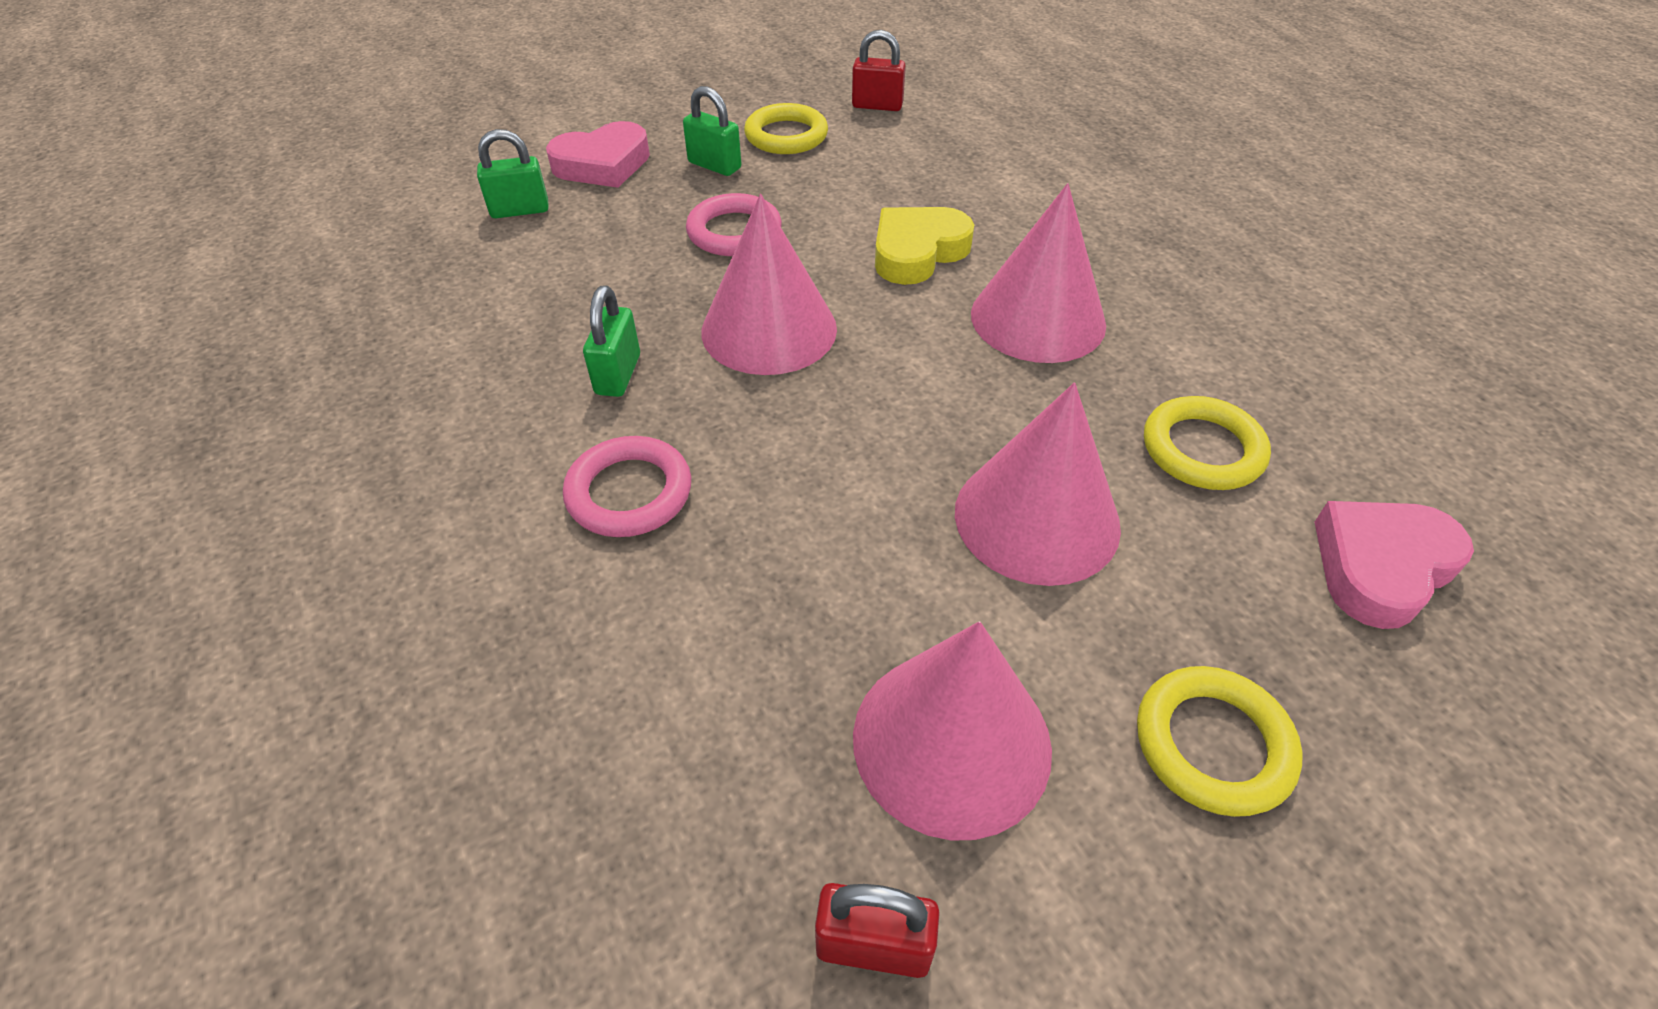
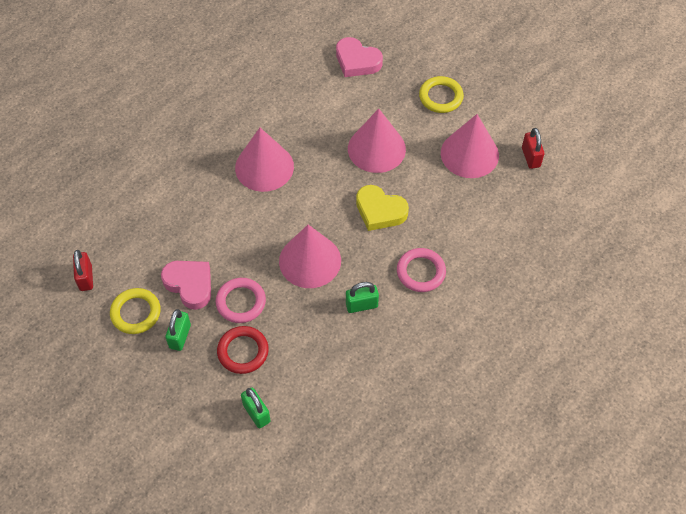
camera: 110 degrees left, 10 degrees up
pink heart [546,121,650,188] -> pink heart moved to [161,261,211,310]
yellow heart [875,207,974,285] -> yellow heart moved to [356,185,409,231]
yellow ring [1144,396,1271,490] -> none
none -> red ring [217,326,269,374]

